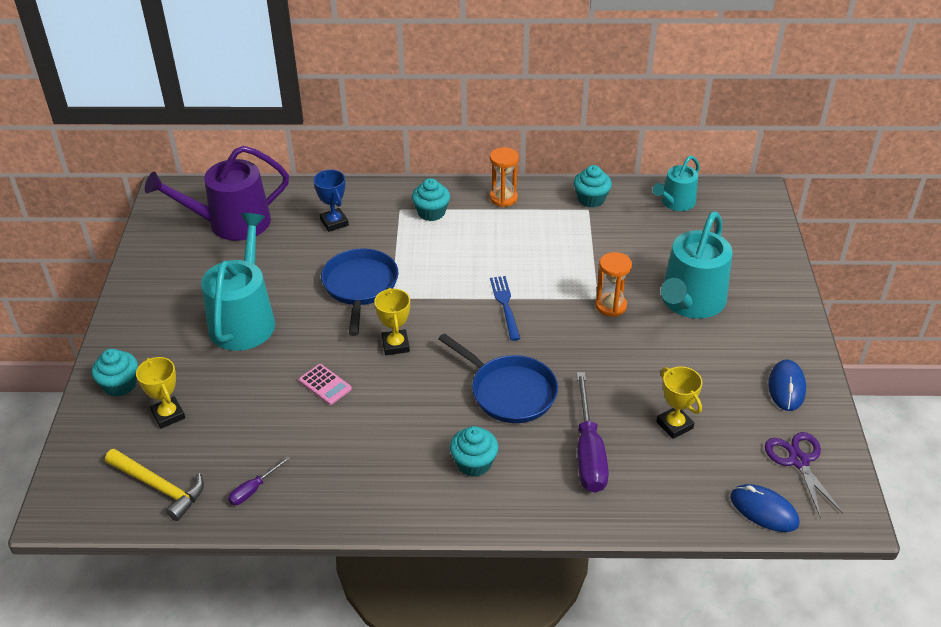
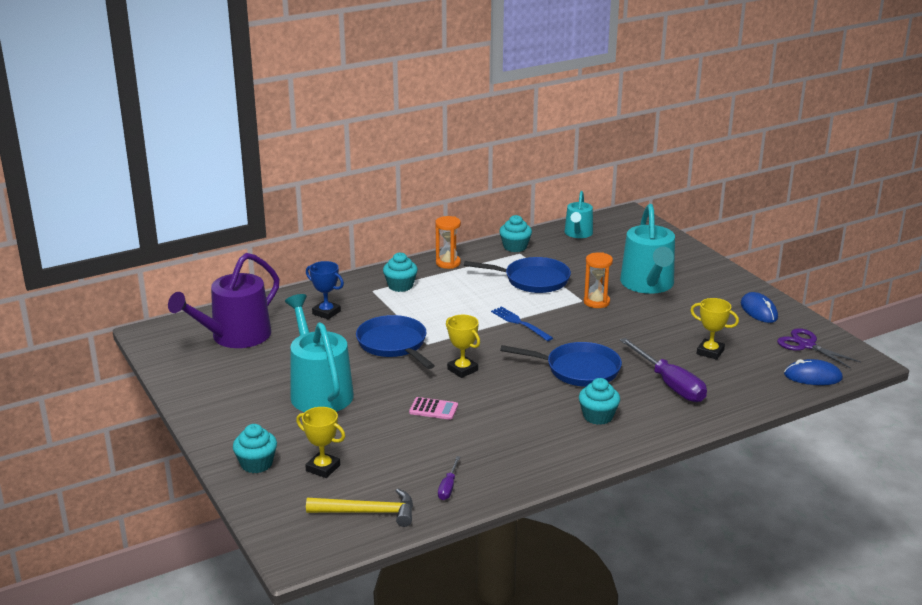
camera: 30 degrees left, 15 degrees down
none -> blue pan [464,257,571,293]

